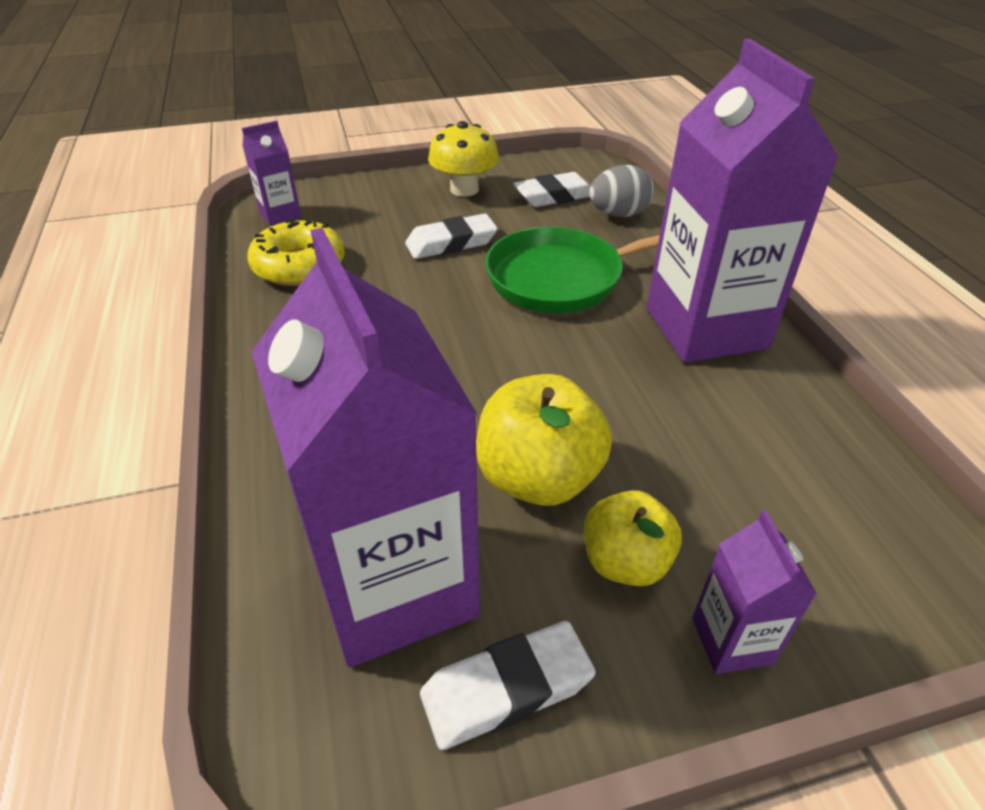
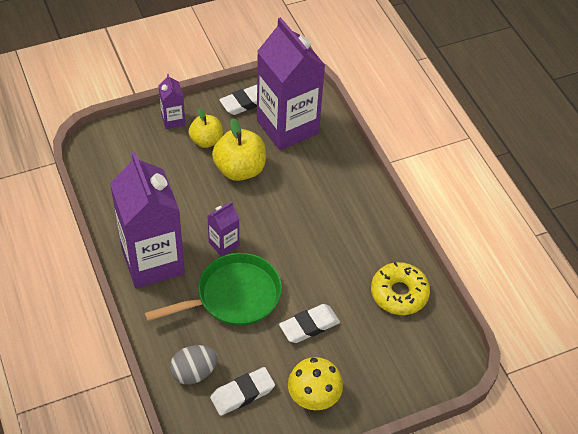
camera: 170 degrees right, 10 degrees up
purple carton [242,120,301,226] -> purple carton moved to [207,202,239,256]

